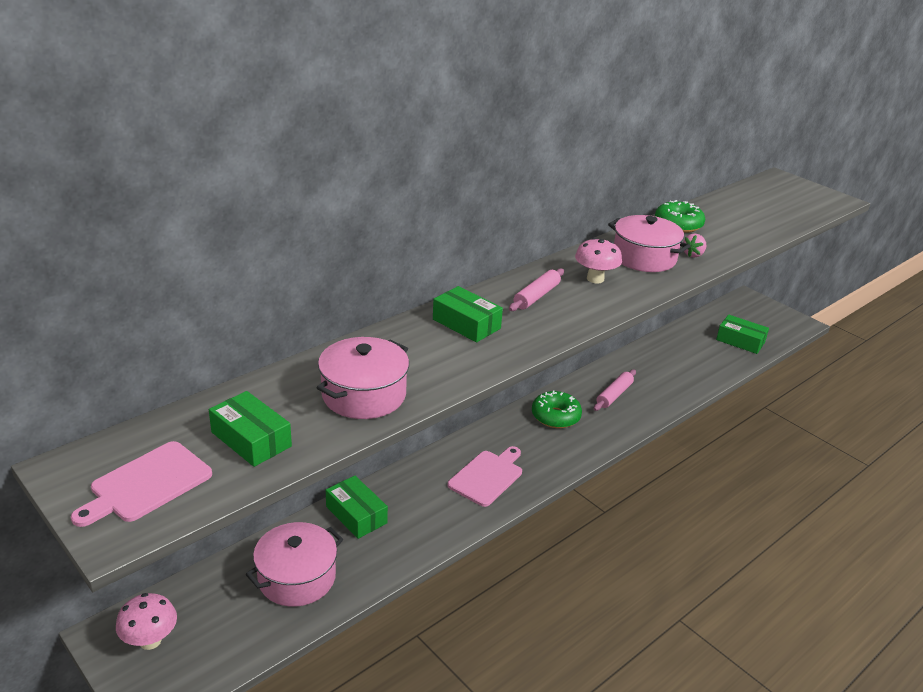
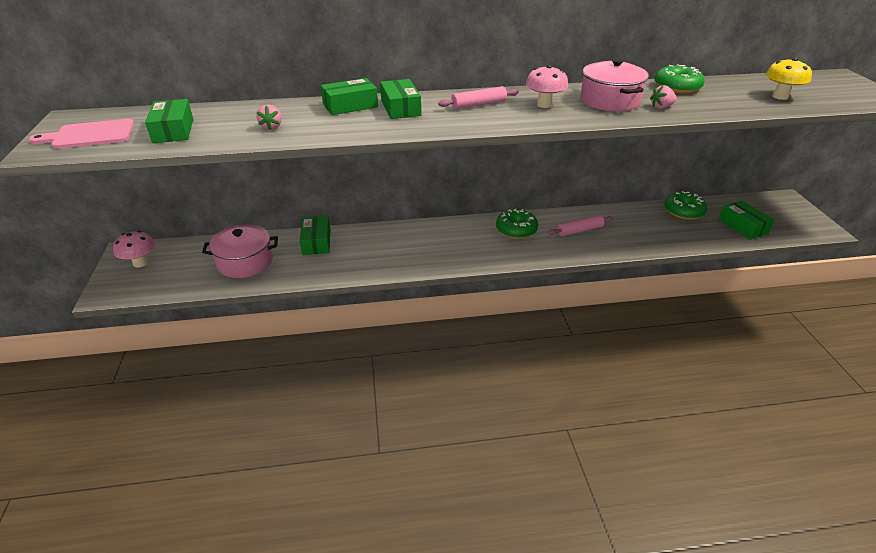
camera: 35 degrees right, 5 degrees up
pink pot [317,337,409,419] -> pink strawberry [257,104,282,130]
pink cutting board [447,446,522,507] -> none
none -> green box [321,78,378,115]
none -> green donut [664,191,707,220]
none -> yellow mushroom [766,57,812,100]

